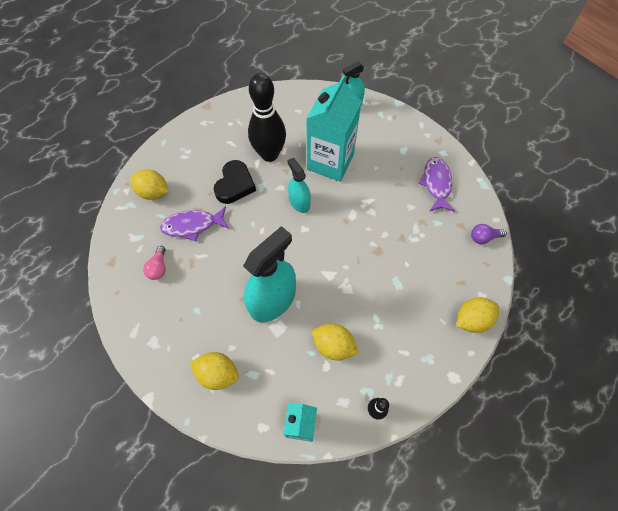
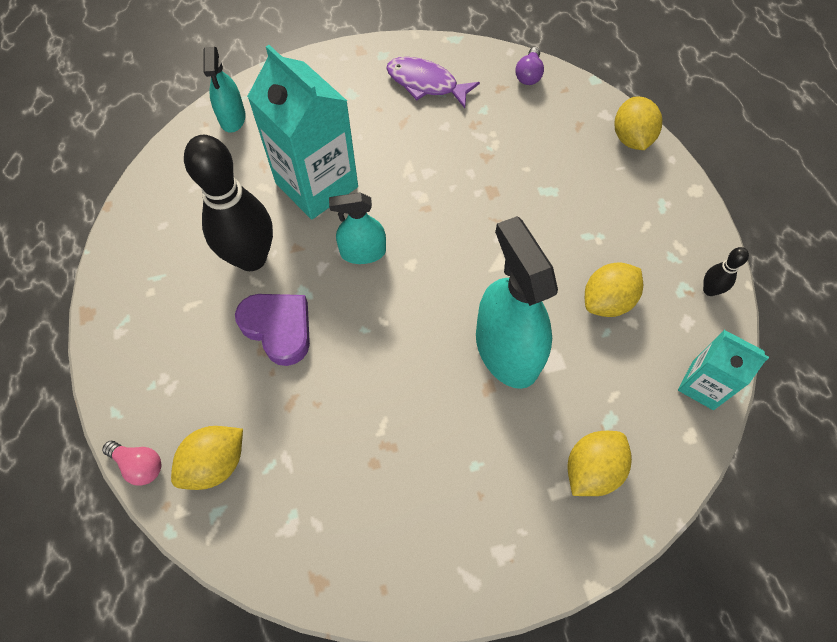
camera: 65 degrees left, 0 degrees up
pink light bulb [143,246,166,280] -> pink light bulb moved to [102,441,162,486]
purple fish [160,206,229,241] -> none
black heart [214,160,256,204] -> purple heart [235,294,310,366]

